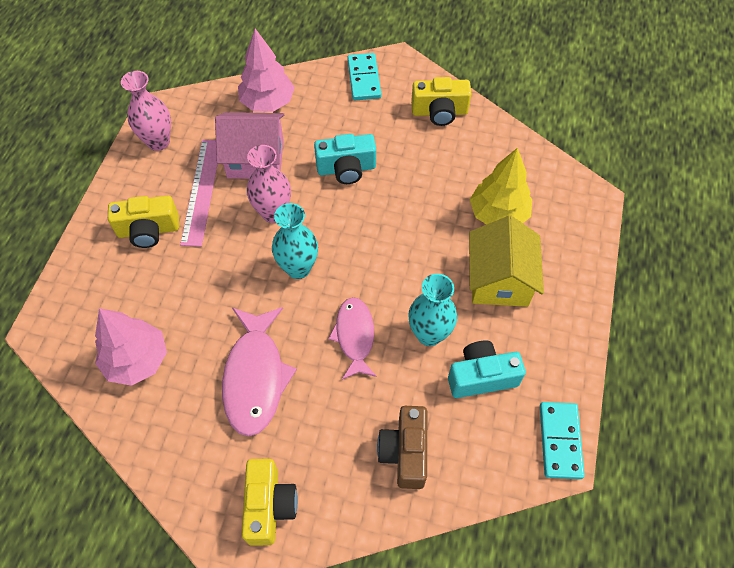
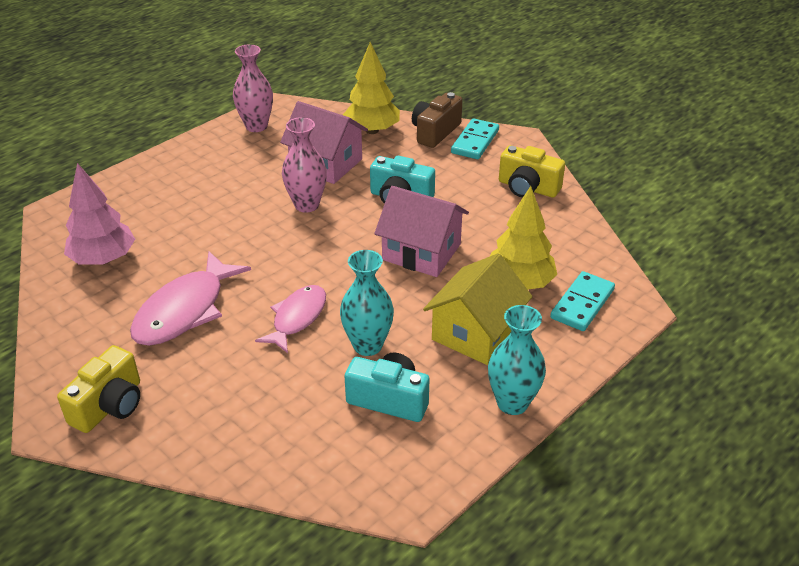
camera: 30 degrees right, 20 degrees down
yellow camera [108,196,179,248] -> none
pink ruler [180,140,218,247] -> none
pink tree [238,29,295,112] -> yellow tree [343,42,400,134]
turquoise vase [272,203,318,279] -> turquoise vase moved to [488,305,546,415]
brown camera [377,406,427,489] -> brown camera moved to [412,92,463,148]
turquoise domino [540,402,585,479] -> turquoise domino moved to [550,271,615,331]
none -> pink house [374,186,469,277]

